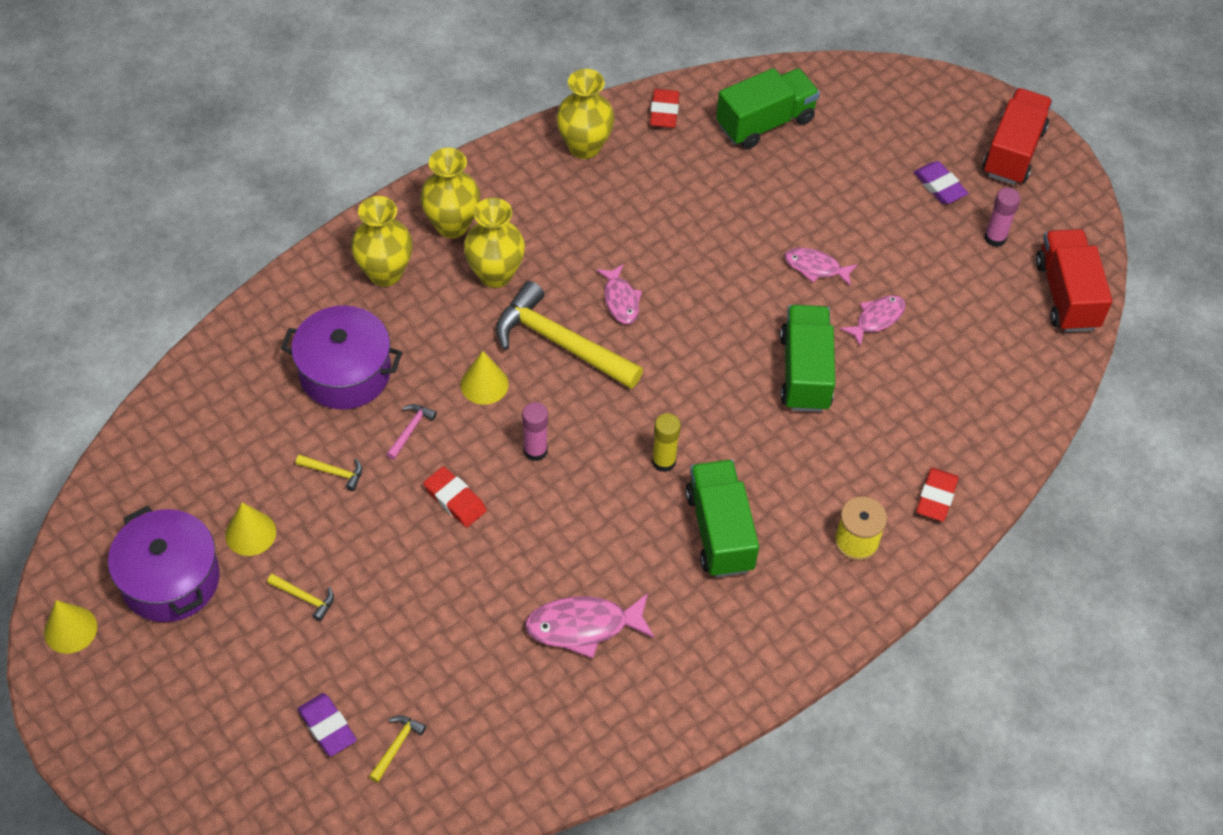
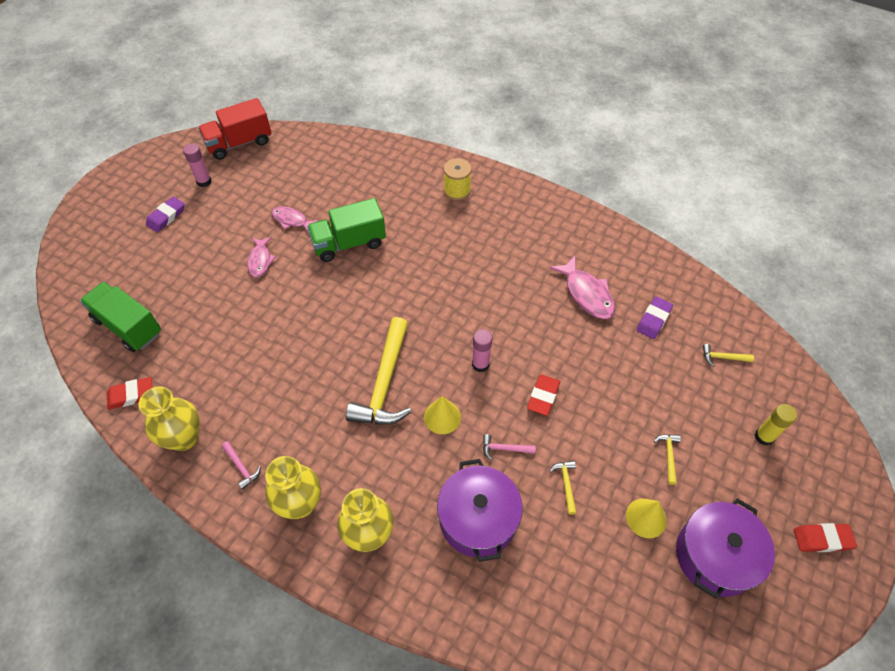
camera: 110 degrees left, 0 degrees up
yellow cone [44,600,97,654] -> none
purple eraser [297,693,357,756] -> purple eraser moved to [637,297,673,339]
yellow vase [464,198,525,288] -> none
pink fish [596,264,642,324] -> none
yellow glue stick [652,413,681,472] -> yellow glue stick moved to [755,404,797,446]
green truck [685,460,759,578] -> none
red eraser [916,468,959,521] -> red eraser moved to [794,523,857,552]
red truck [982,88,1053,185] -> none
none -> pink hammer [222,441,261,490]

